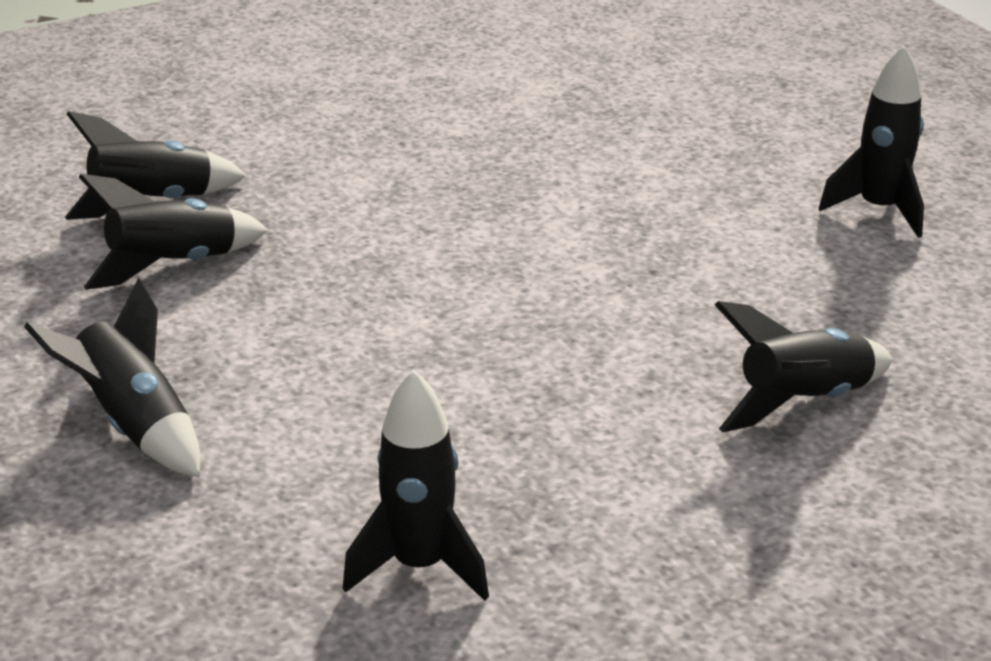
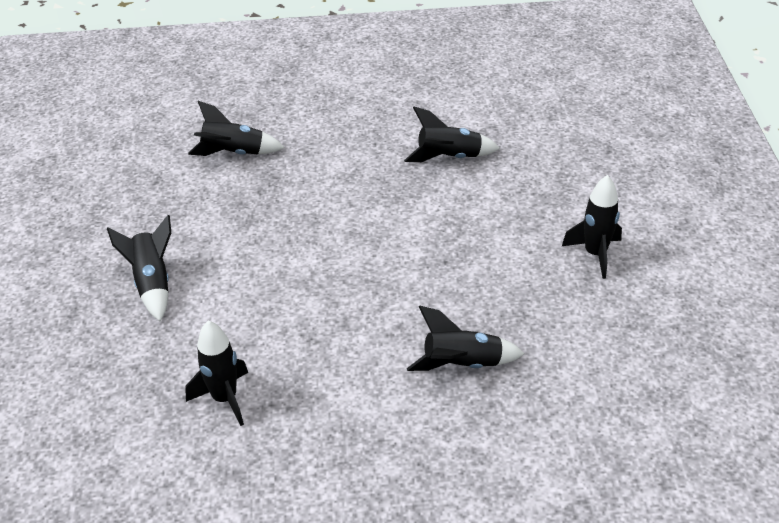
camera: 25 degrees right, 10 degrees up
black rocket [79,174,268,290] -> black rocket moved to [404,107,500,162]

